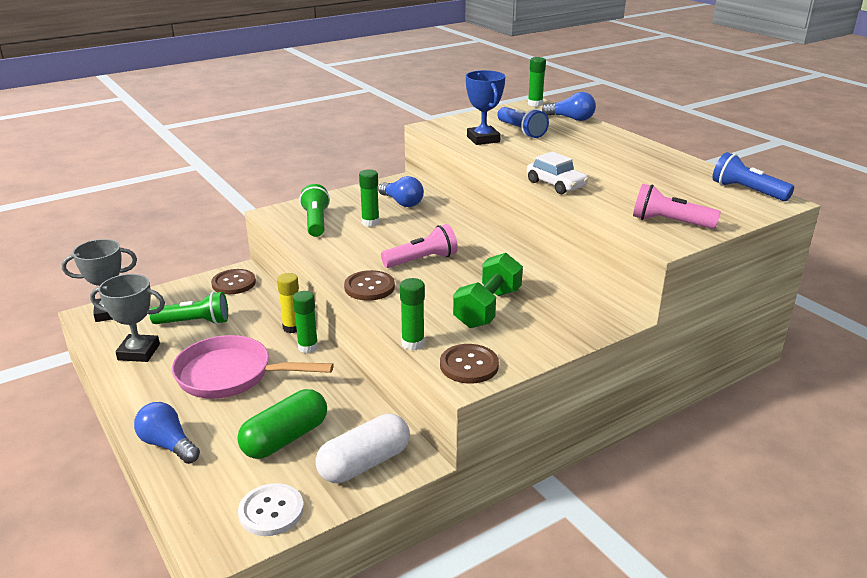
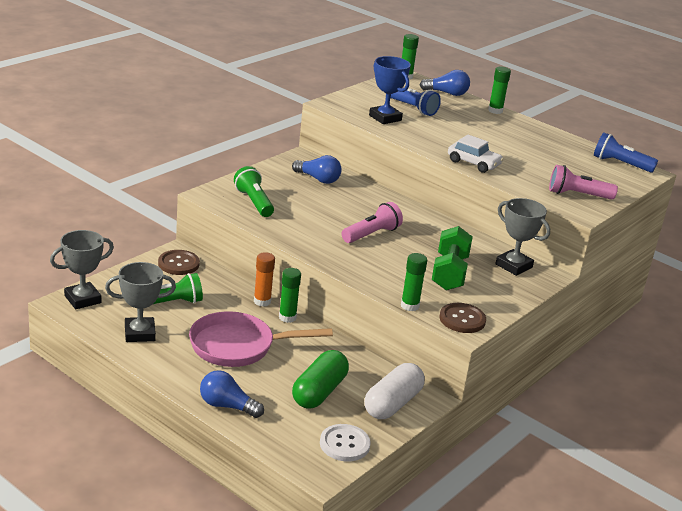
camera: 20 degrees left, 0 degrees up
yellow glue stick [277,273,299,333] -> orange glue stick [254,252,275,307]
brown button [344,270,395,301] -> none
green glue stick [359,170,379,227] -> green glue stick moved to [488,67,511,114]
none -> grey trophy [495,198,550,276]

